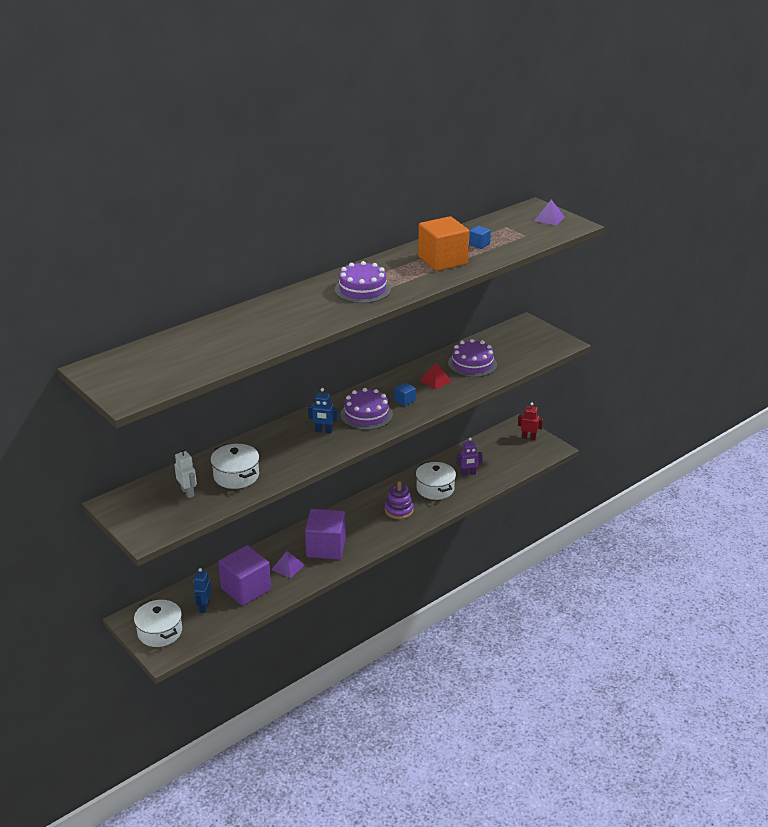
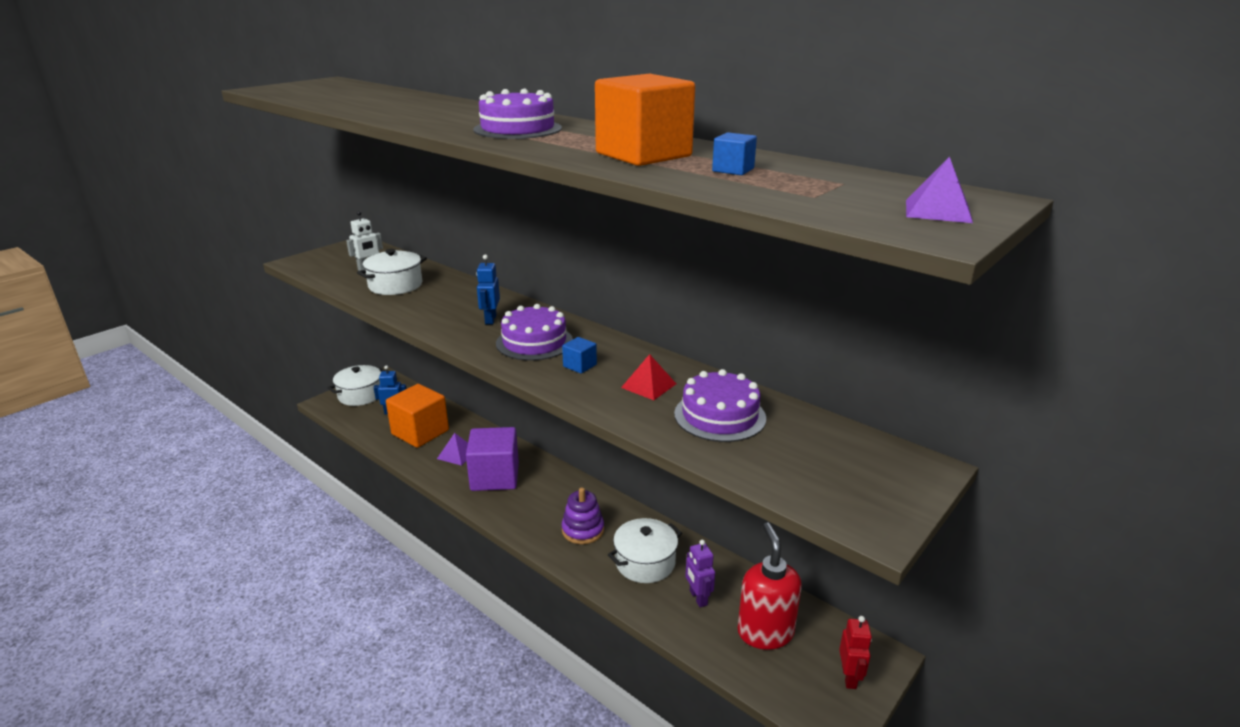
camera: 80 degrees right, 5 degrees down
purple cube [218,545,271,606] -> orange cube [386,384,449,448]
none -> red soap dispenser [738,522,802,650]

